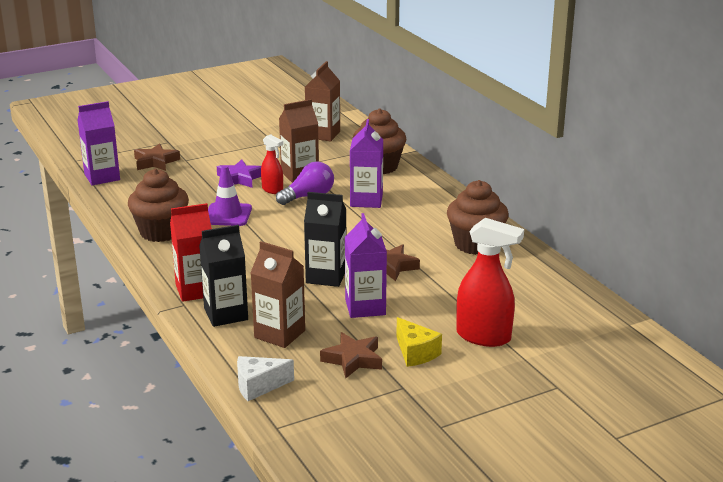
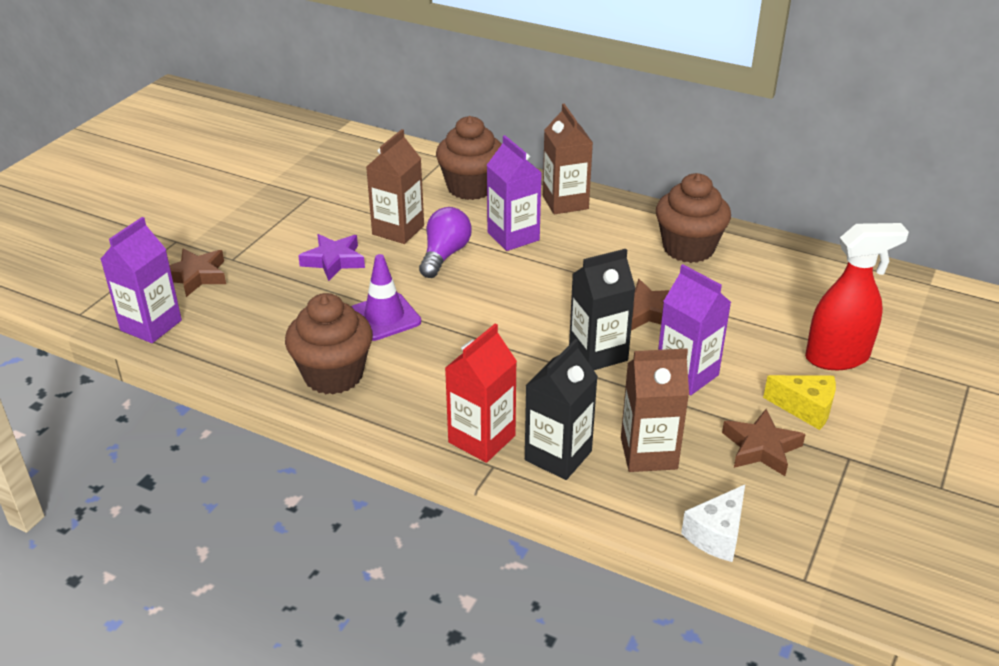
camera: 35 degrees left, 10 degrees up
red spray bottle [261,134,283,194] -> none
brown carton [305,61,340,141] -> brown carton moved to [543,104,593,214]

